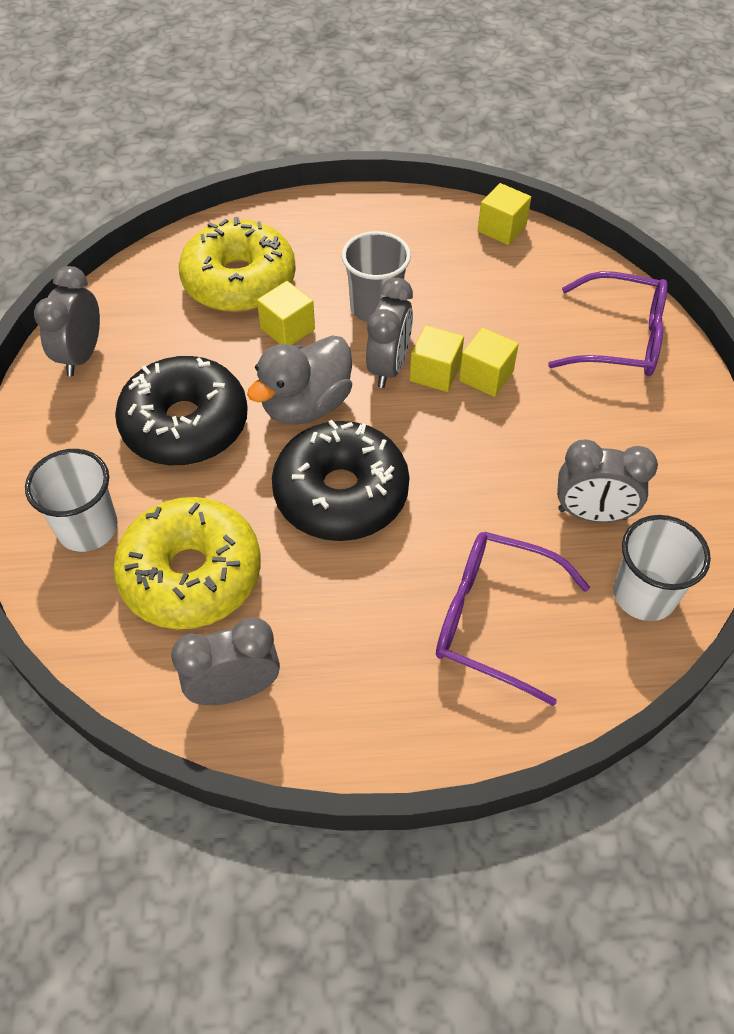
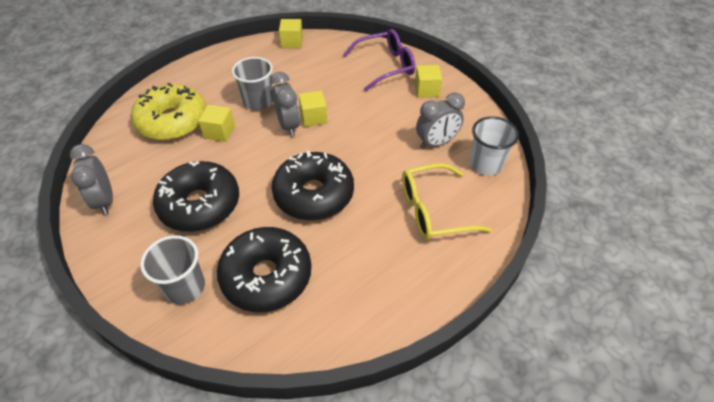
camera: 35 degrees left, 5 degrees down
white cup [25,449,118,552] -> grey cup [140,235,205,304]
yellow donut [113,497,261,629] -> black donut [217,227,311,312]
grey clock [171,617,280,705] -> none
grey duck [247,335,352,425] -> none
purple glasses [436,532,590,706] -> yellow glasses [402,163,492,240]
yellow cube [459,328,519,397] -> yellow cube moved to [415,65,442,98]

